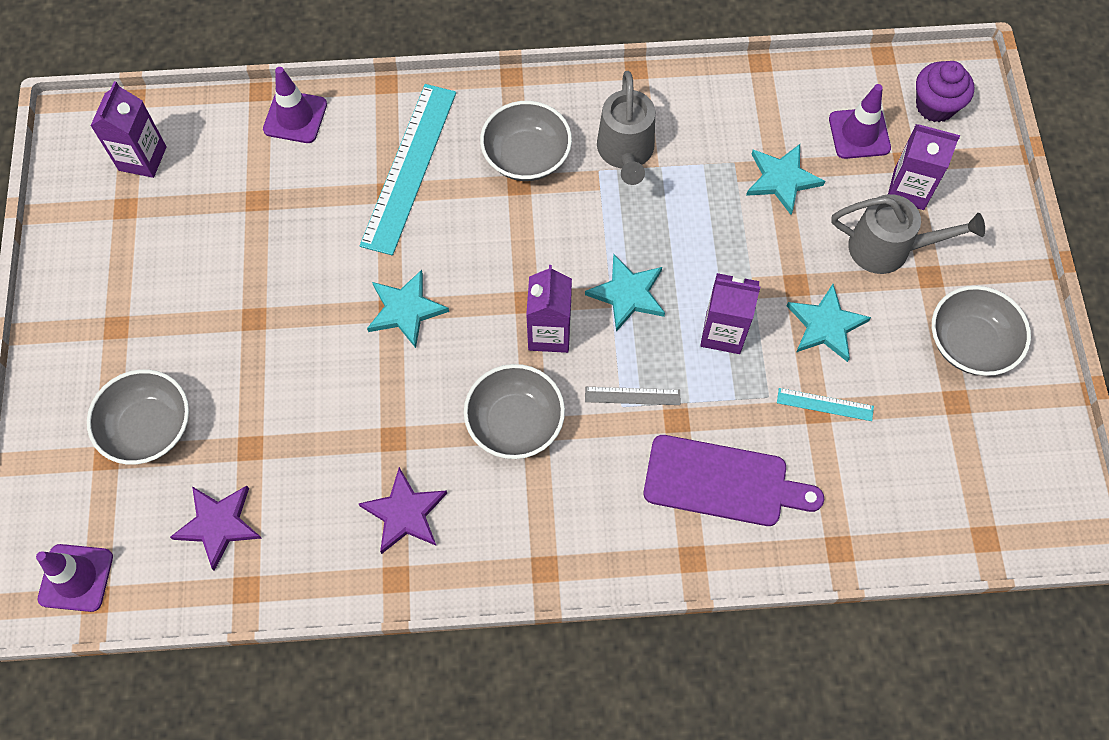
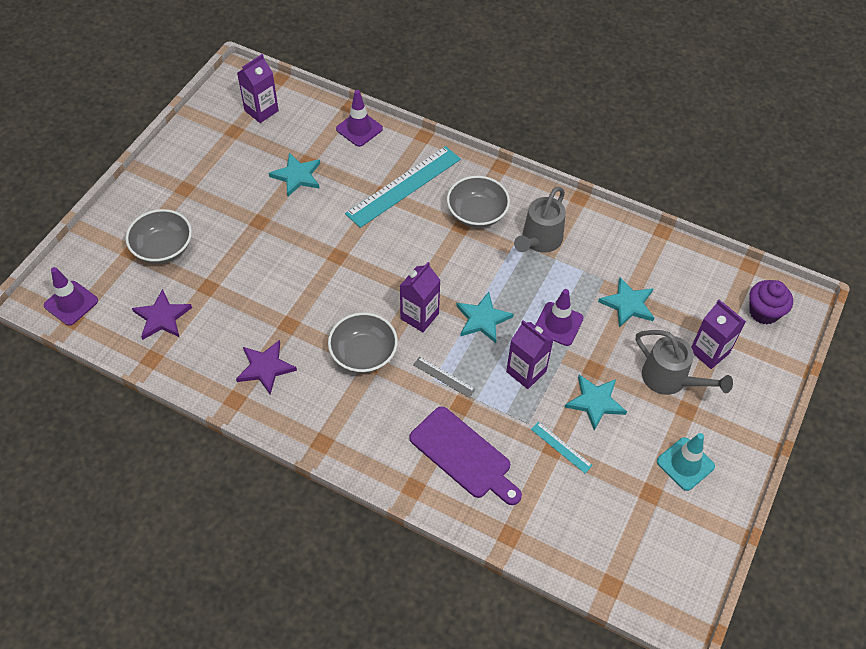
camera: 30 degrees right, 10 degrees down
turquoise star [367,270,449,348] -> turquoise star moved to [269,153,320,196]
purple traffic cone [829,84,891,159] -> purple traffic cone moved to [535,289,584,346]
grey bowl [932,286,1031,376] -> turquoise traffic cone [657,433,715,491]

